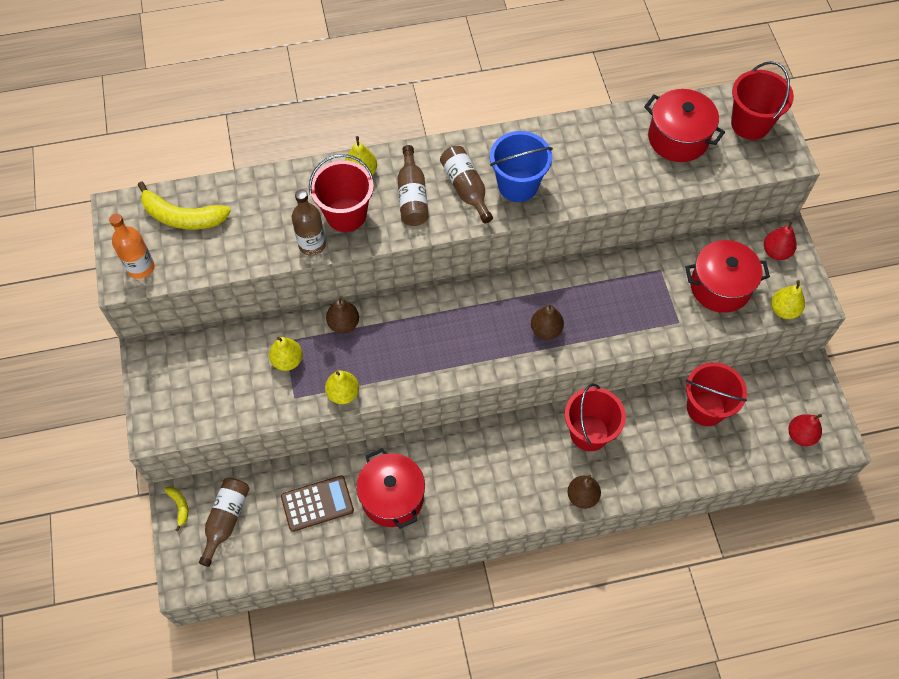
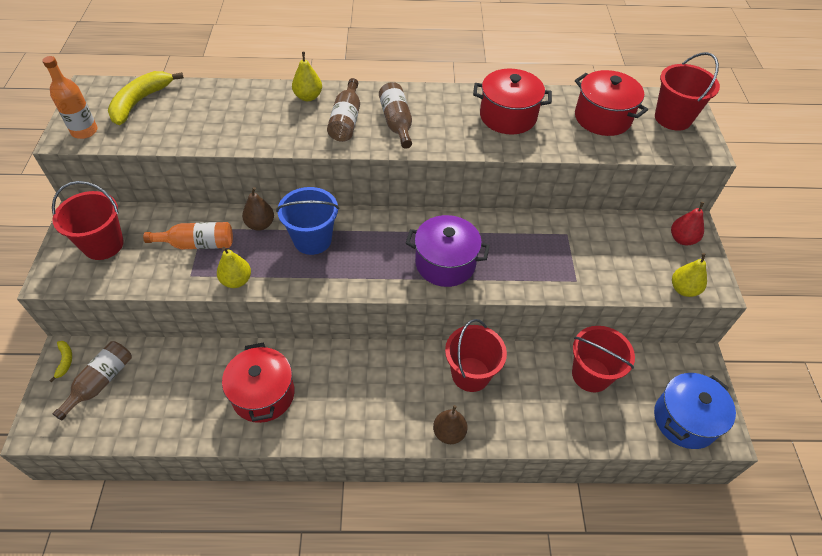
camera: 10 degrees right, 10 degrees down
yellow banana [138,181,231,229] -> yellow banana turned 90 degrees clockwise [108,71,184,125]
yellow pear [269,337,303,371] -> orange bottle [143,222,233,249]
brown calculator [281,475,354,532] -> none
brown bottle [292,189,326,256] -> none
red bucket [309,154,374,232] -> red bucket moved to [52,181,124,260]
blue bucket [490,131,553,202] -> blue bucket moved to [276,187,339,255]
brown pear [531,303,564,339] -> purple pot [406,215,490,287]
red pot [685,240,770,313] -> red pot moved to [473,69,552,135]
red pear [788,414,822,446] -> blue pot [654,373,736,449]

